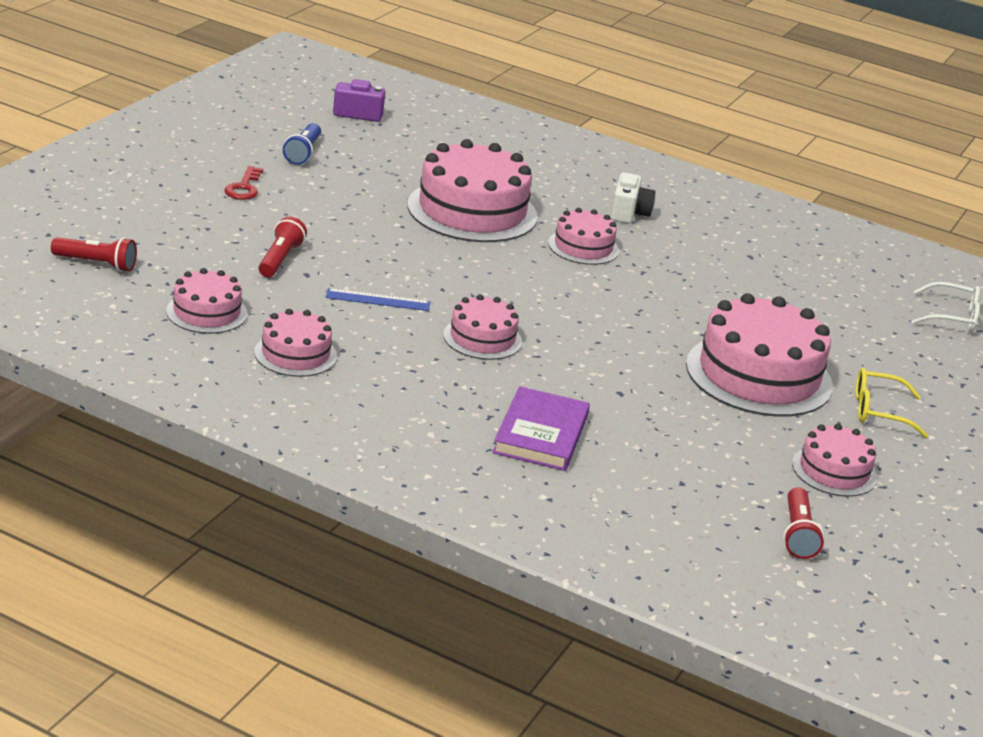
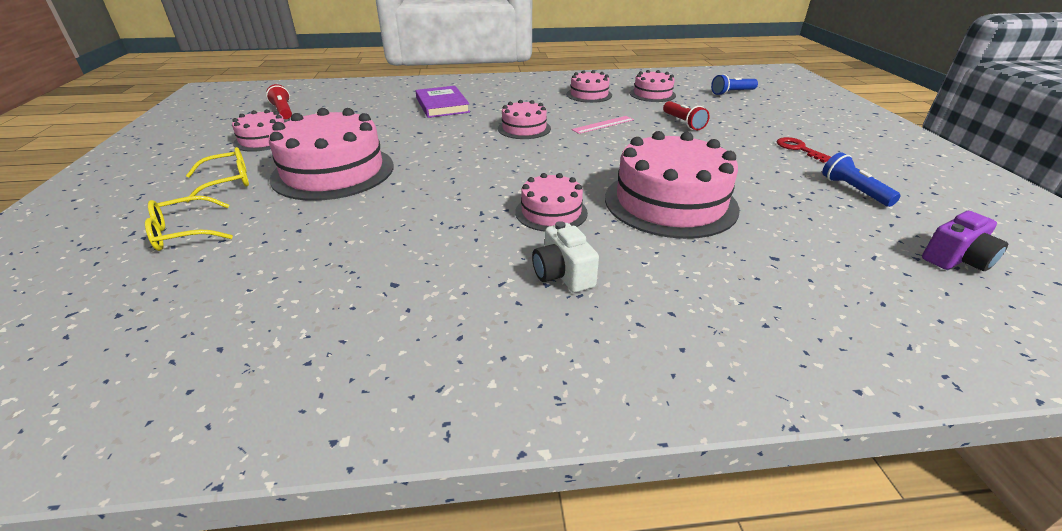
camera: 150 degrees right, 5 degrees up
red flashlight [51,237,137,272] -> blue flashlight [711,74,758,96]
blue ruler [326,288,430,311] -> pink ruler [572,116,634,134]
white glasses [911,282,980,332] -> none
none -> yellow glasses [145,196,233,251]

